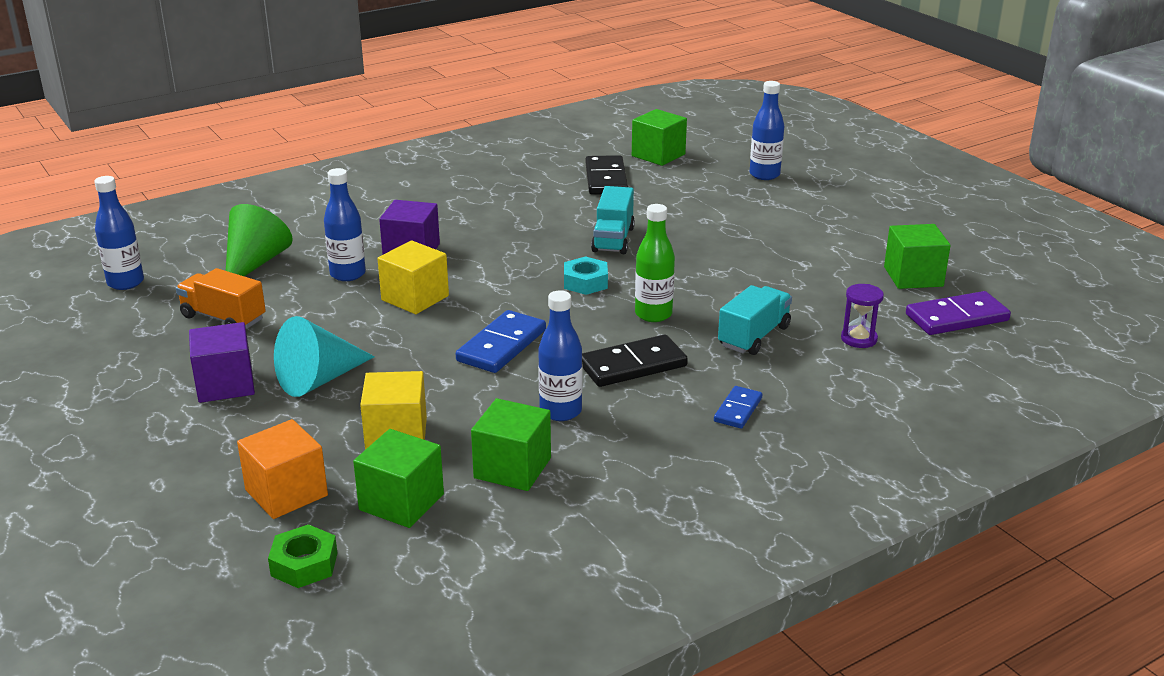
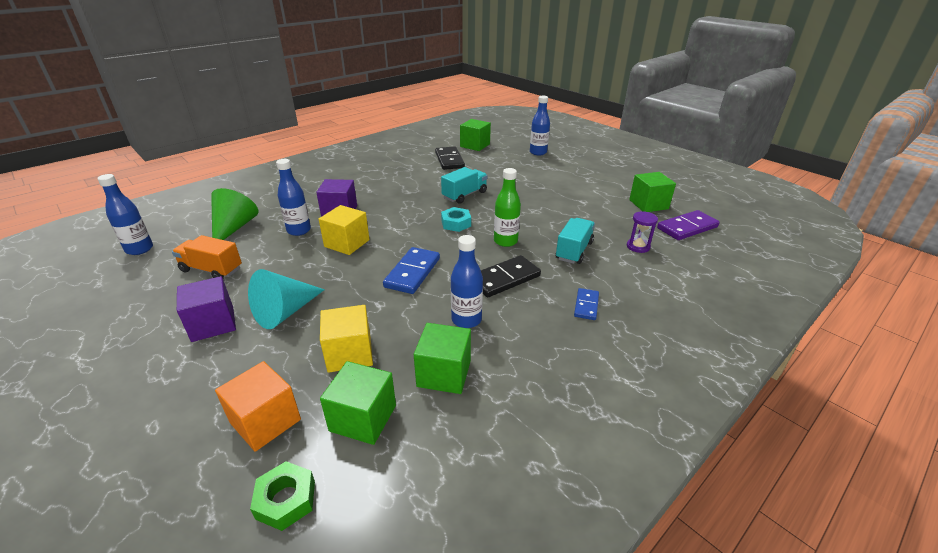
camera: 10 degrees left, 5 degrees up
turquoise truck [591,186,635,254] -> turquoise truck turned 135 degrees counterclockwise [441,167,488,204]

